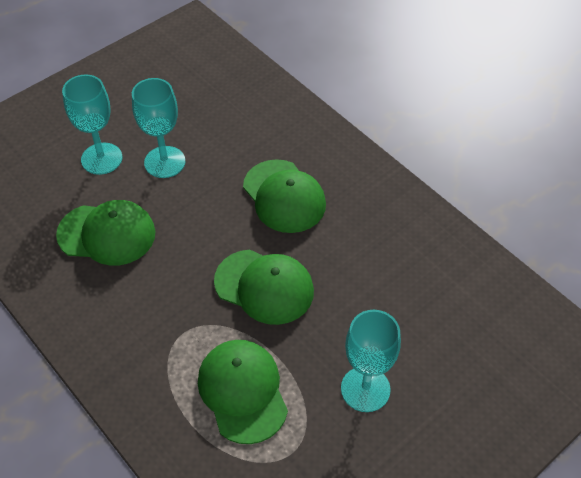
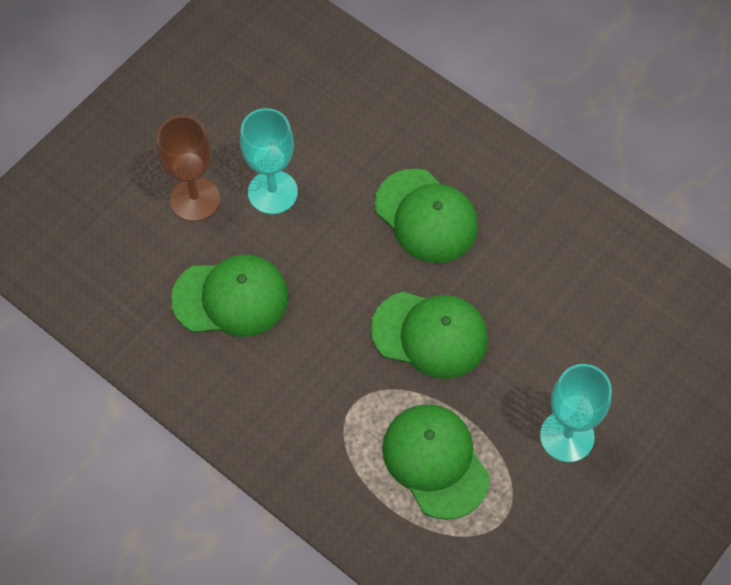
camera: 10 degrees left, 10 degrees up
turquoise goblet [62,74,122,175] -> brown goblet [157,116,220,222]

